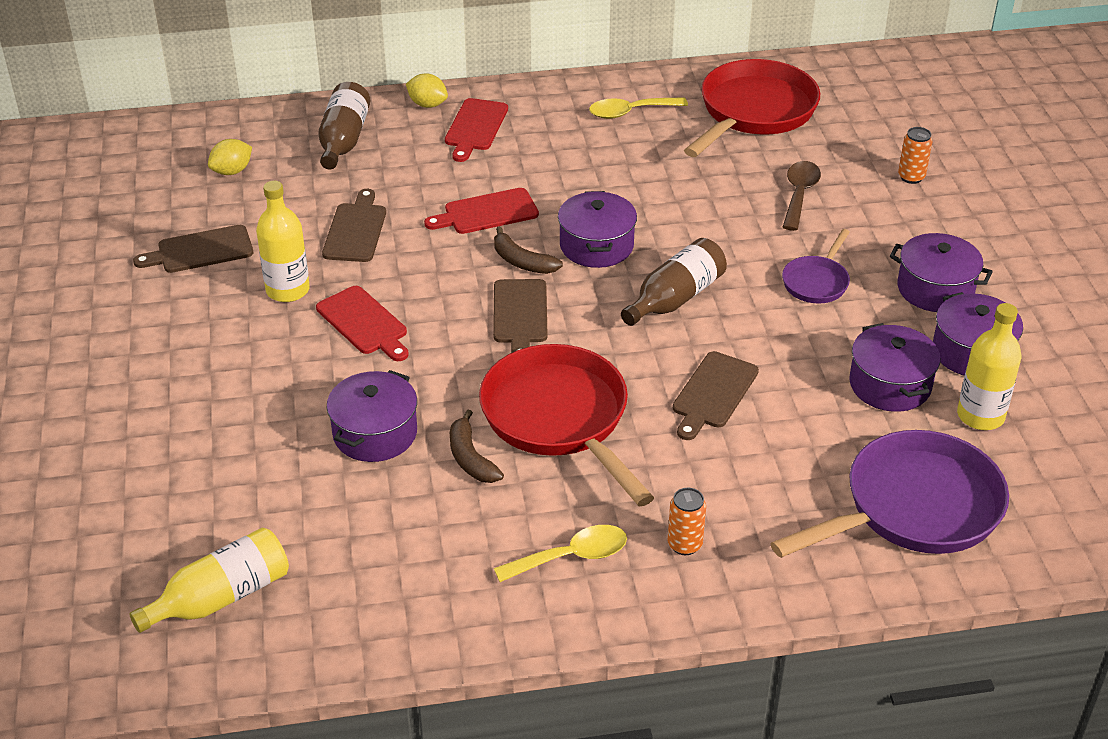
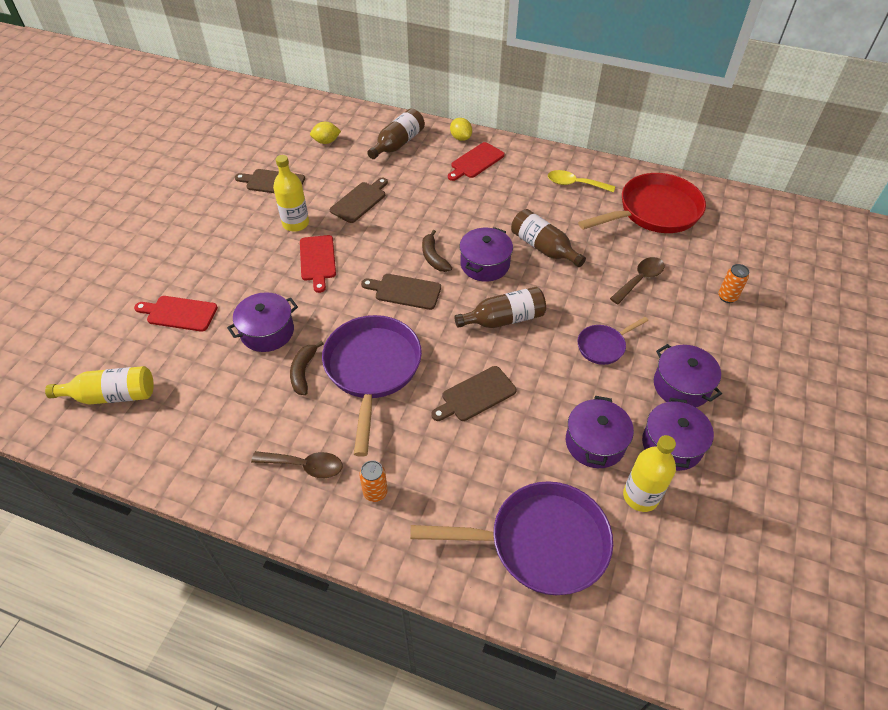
camera: 30 degrees right, 10 degrees up
red cutting board [424,188,539,234] -> red cutting board moved to [134,296,218,332]
red pan [479,344,654,506] -> purple pan [322,315,422,457]
brown cutting board [493,279,548,353] -> brown cutting board turned 75 degrees clockwise [361,274,441,310]
yellow spoon [494,525,627,582] -> brown spoon [251,451,343,478]
none -> brown bottle [511,209,586,267]

